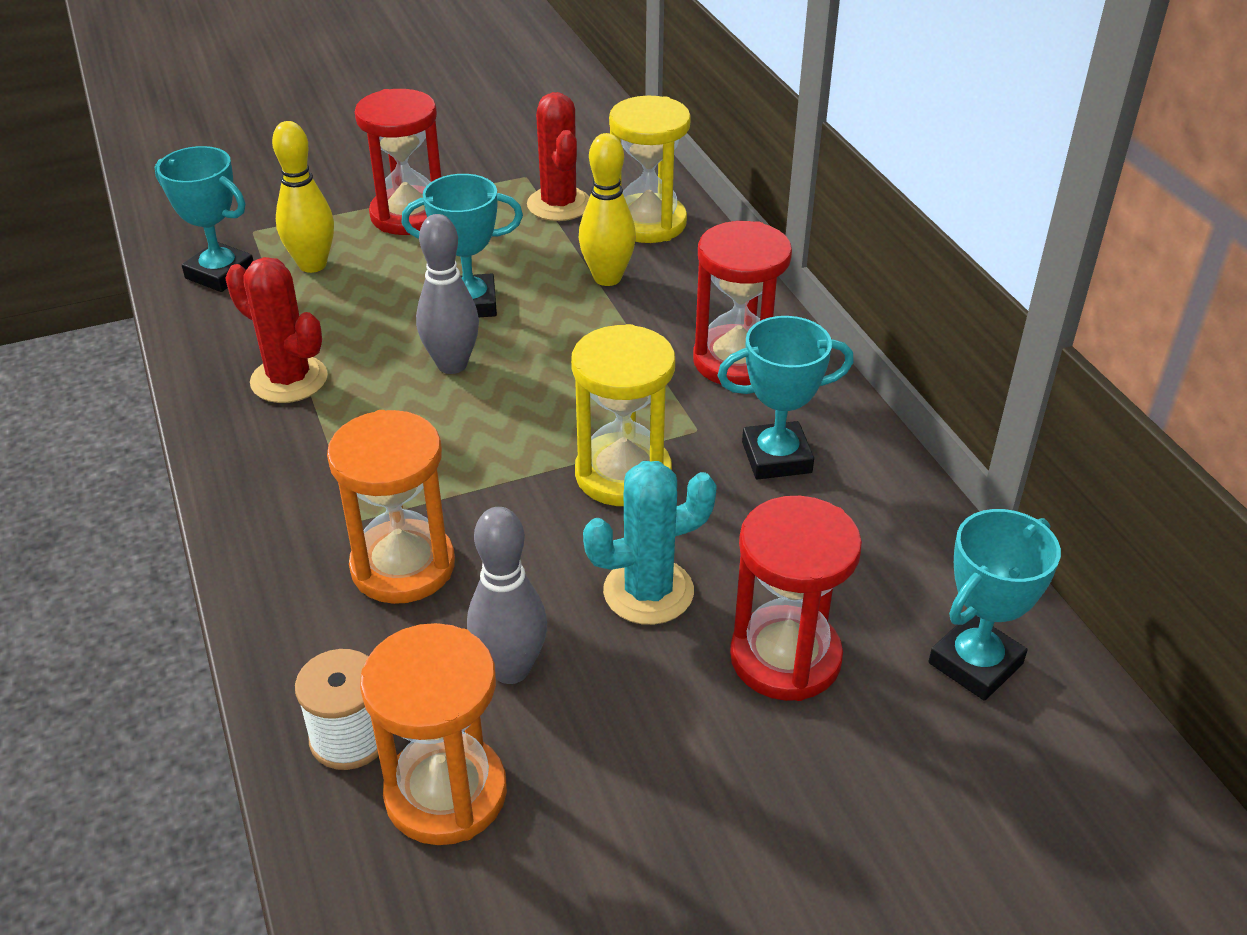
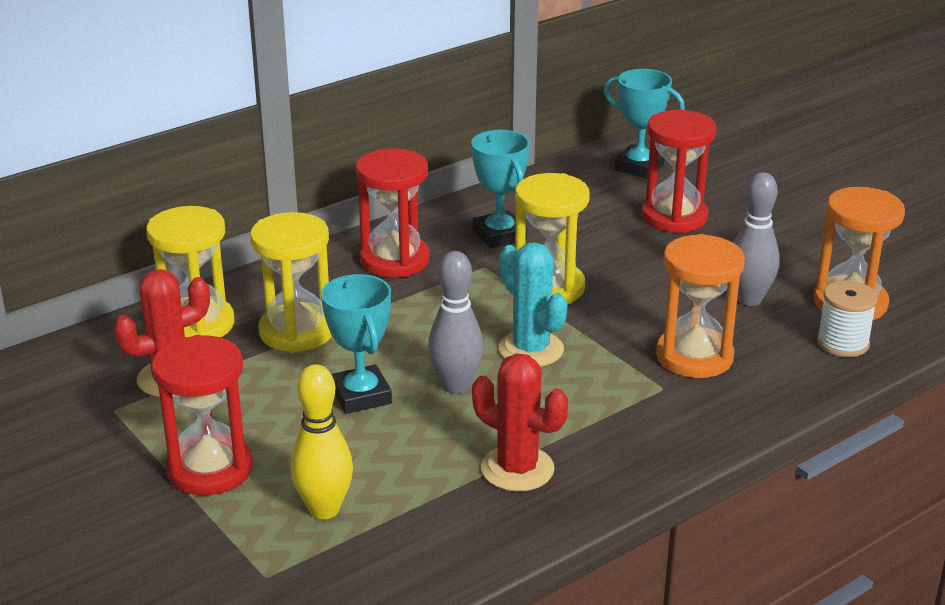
camera: 105 degrees left, 10 degrees down
turquoise trophy [155,146,253,292] -> none
red cactus [225,257,328,403] -> red cactus turned 75 degrees counterclockwise [472,353,568,492]
yellow bowling pin [579,133,636,286] -> yellow hourglass [250,212,332,353]
turquoise cactus [583,461,717,625] -> turquoise cactus moved to [499,242,568,367]

